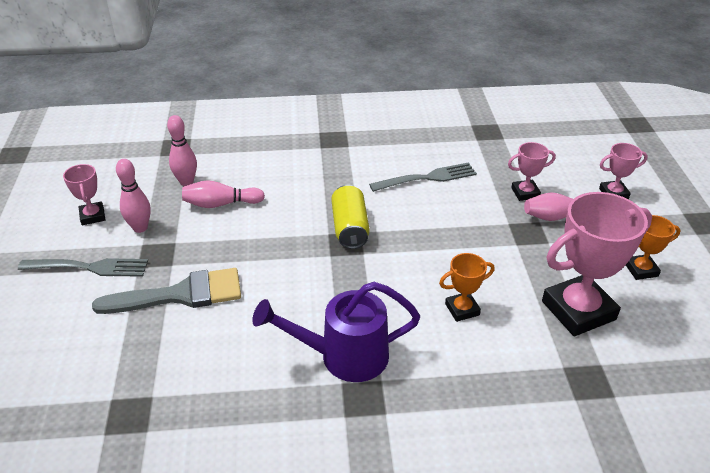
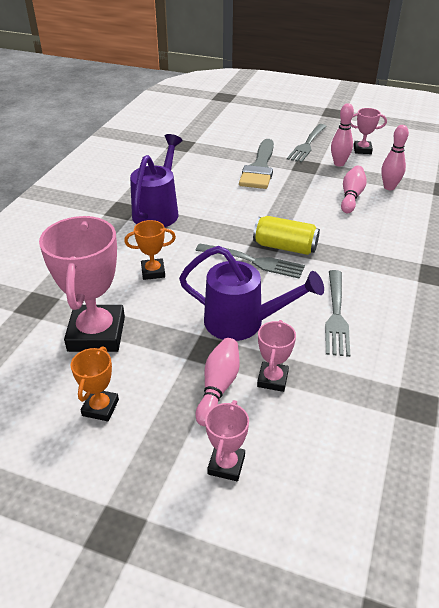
camera: 115 degrees right, 0 degrees up
orange trophy [439,253,495,322] -> orange trophy turned 75 degrees clockwise [124,220,176,280]
none -> purple watering can [179,246,324,341]
none -> grey fork [196,243,305,279]

